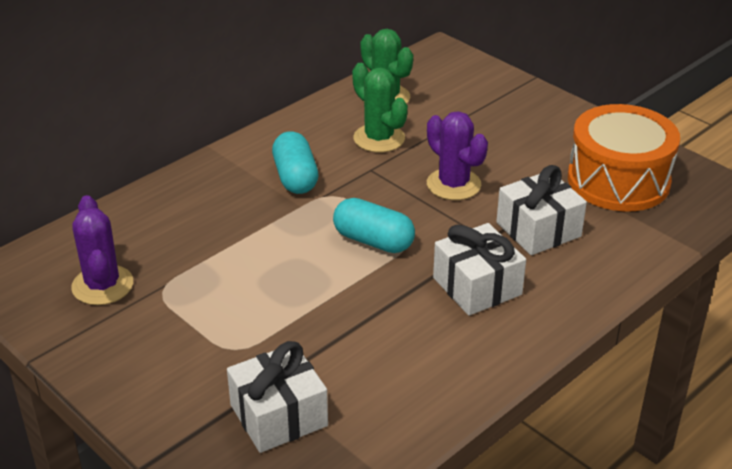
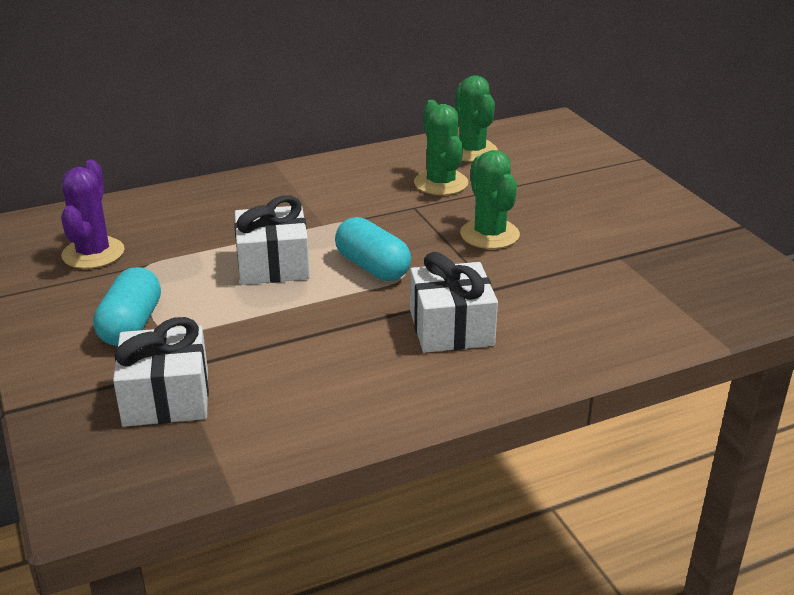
camera: 20 degrees right, 5 degrees down
turquoise capsule [272,131,318,194] -> turquoise capsule moved to [93,267,161,346]
purple cactus [427,111,488,200] -> green cactus [460,150,520,249]
white gift [496,165,587,255] -> white gift moved to [234,195,310,285]
orange drum [568,104,680,211] -> none

